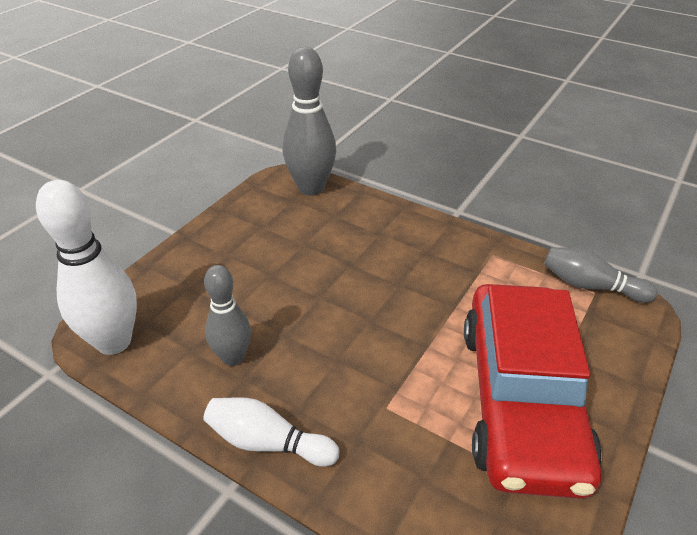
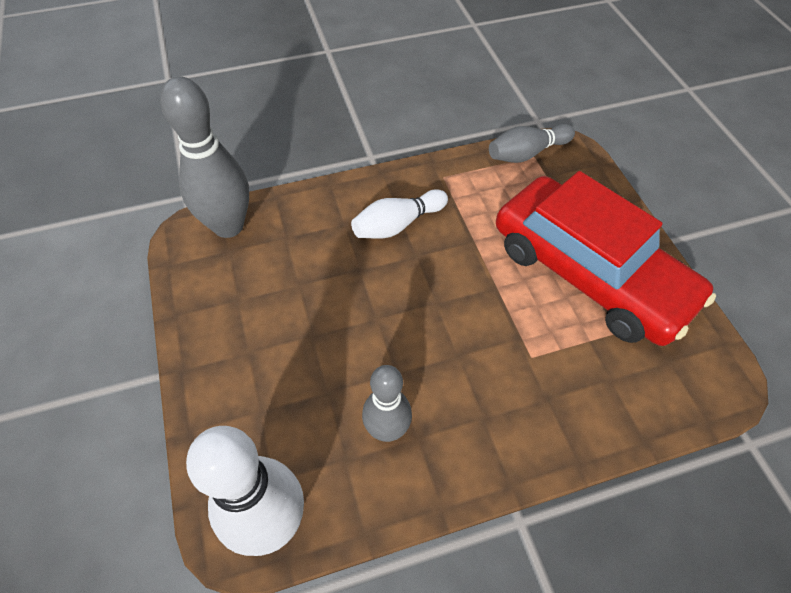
camera: 50 degrees left, 15 degrees up
white bowling pin [203,397,339,467] -> white bowling pin moved to [351,189,448,239]

